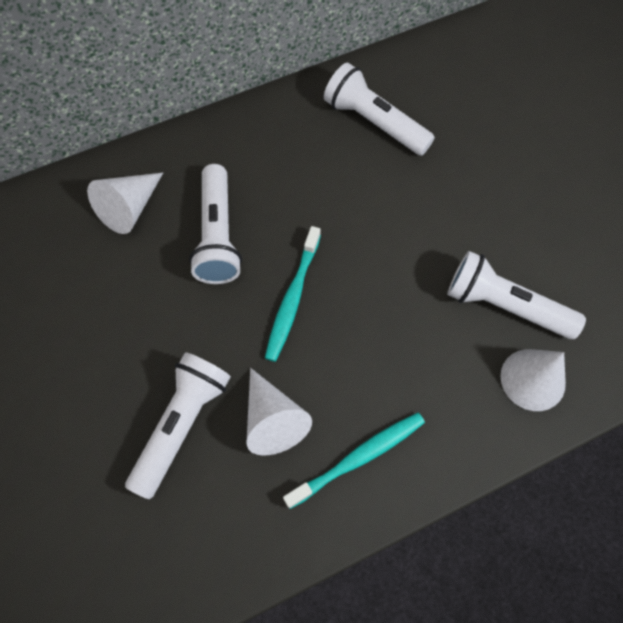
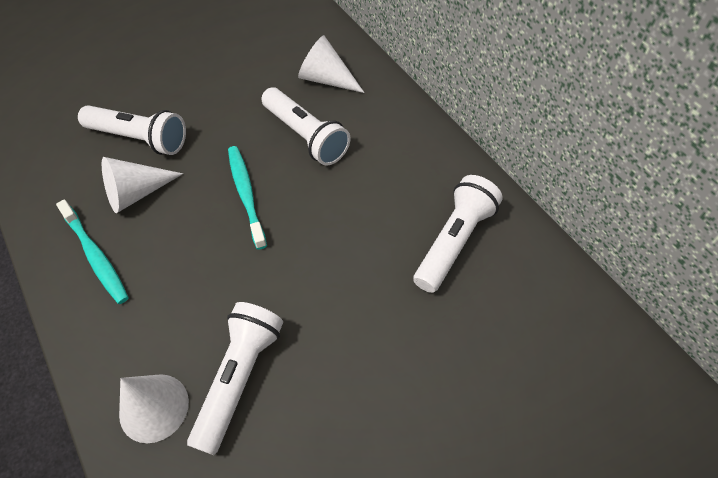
camera: 85 degrees right, 10 degrees down
white flashlight [189,164,242,284] -> white flashlight turned 120 degrees counterclockwise [262,87,350,166]
turquoise toothbrush [265,226,321,362] -> turquoise toothbrush turned 60 degrees clockwise [228,146,267,250]

